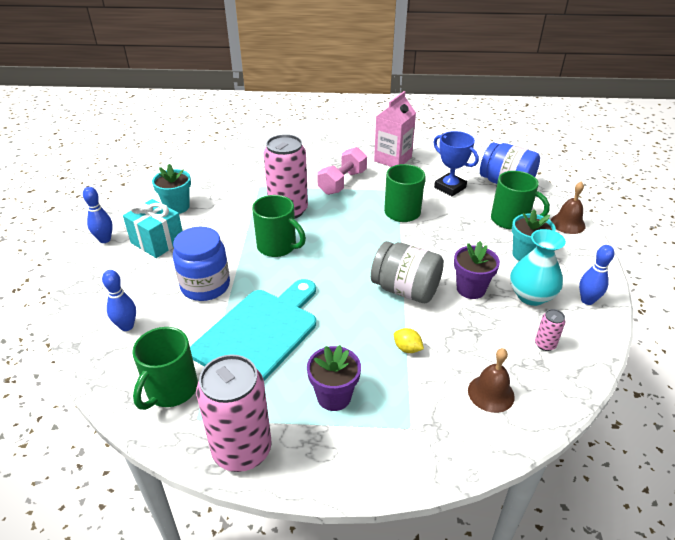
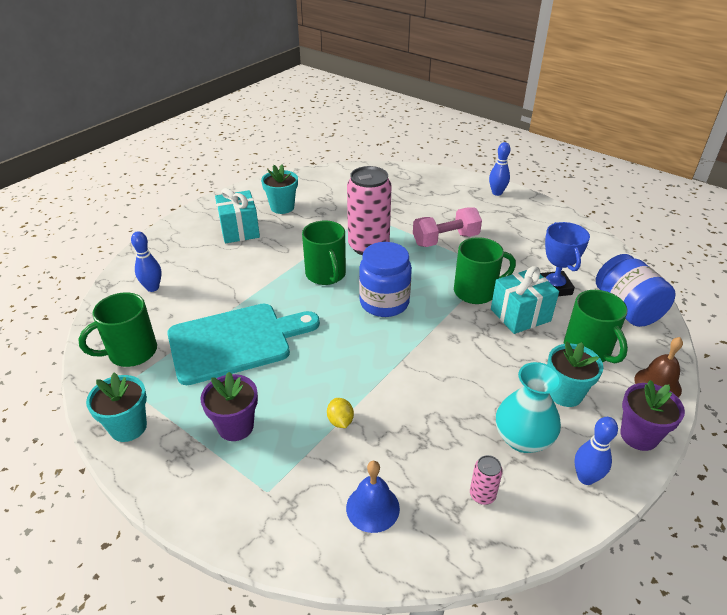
camera: 35 degrees right, 0 degrees up
blue bowling pin [83,187,113,243] -> blue bowling pin moved to [489,142,510,196]
blue jar [173,227,230,301] -> blue jar moved to [359,242,412,317]
pink can [196,355,272,472] -> turquoise flower pot [86,372,147,442]
grey jar [371,241,444,303] -> none
pink carton [374,91,416,167] -> none
purple flower pot [454,241,500,299] -> purple flower pot moved to [620,380,685,451]
brown bell [468,348,515,413] -> blue bell [346,461,400,533]
none -> turquoise gift [491,266,559,334]

